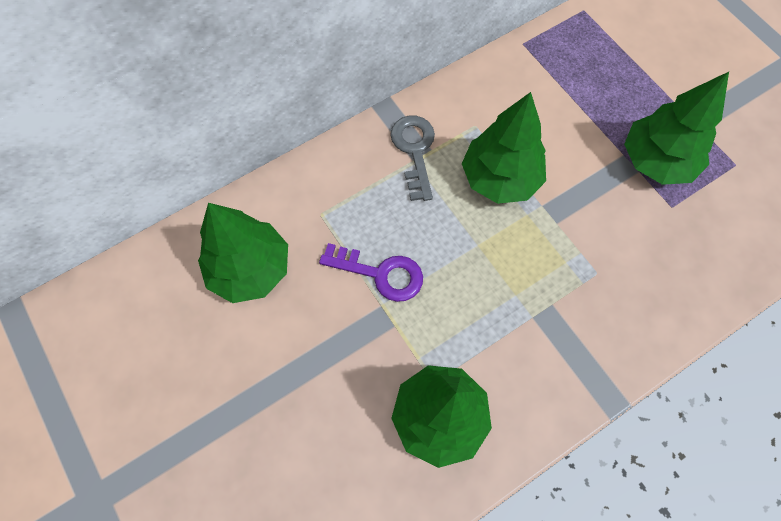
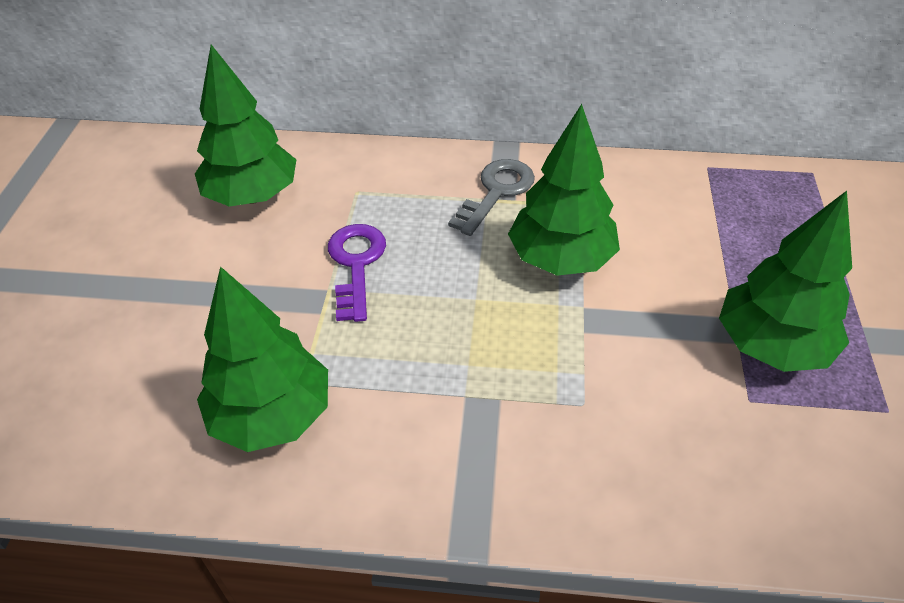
camera: 40 degrees right, 20 degrees down
purple key [319,243,423,302] -> purple key turned 150 degrees counterclockwise [328,224,386,322]

